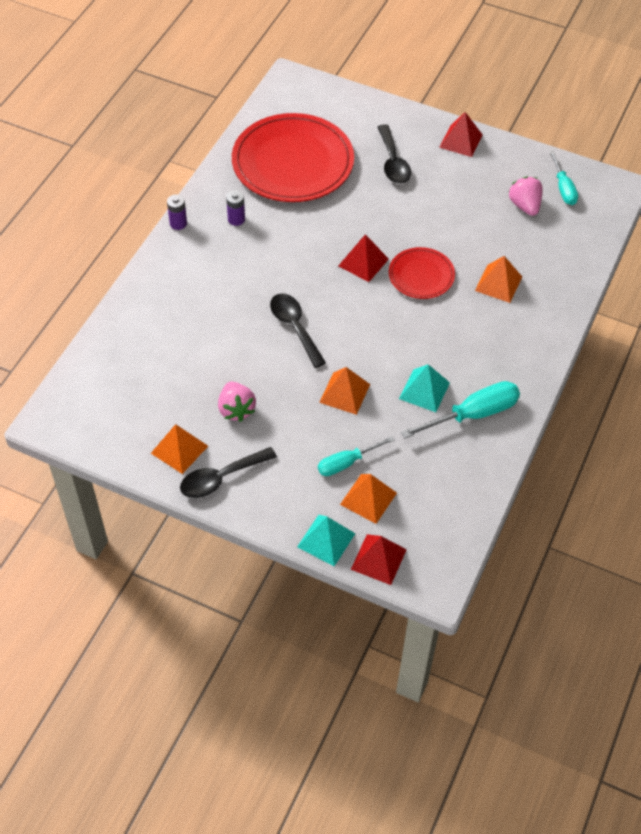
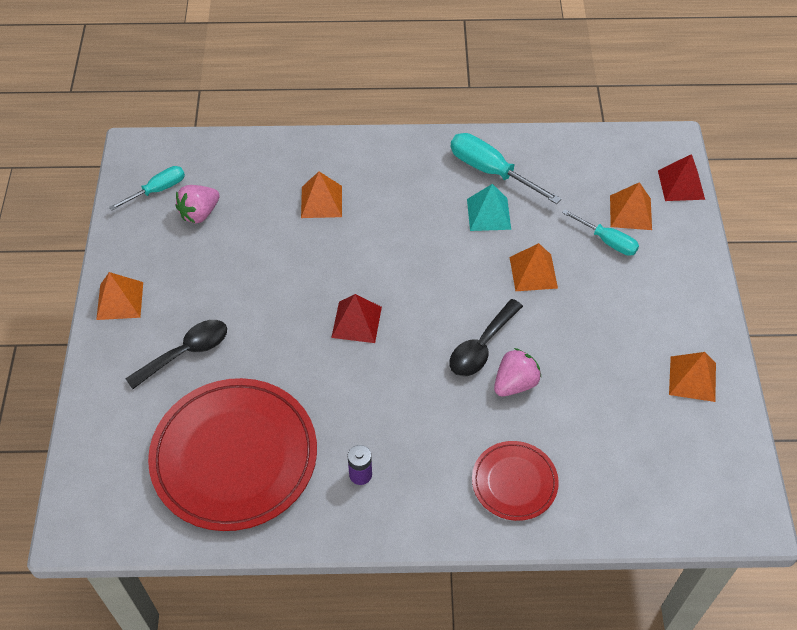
camera: 115 degrees left, 0 degrees up
purple battery [167,194,187,230] -> none
black spoon [180,447,277,498] -> none
pink strawberry [218,382,256,422] -> pink strawberry moved to [494,348,541,396]
turquoise pyramid [297,515,355,566] -> none
red plate [389,247,455,299] -> red plate moved to [472,441,559,521]
red pyramid [439,112,483,157] -> orange pyramid [96,272,143,320]

